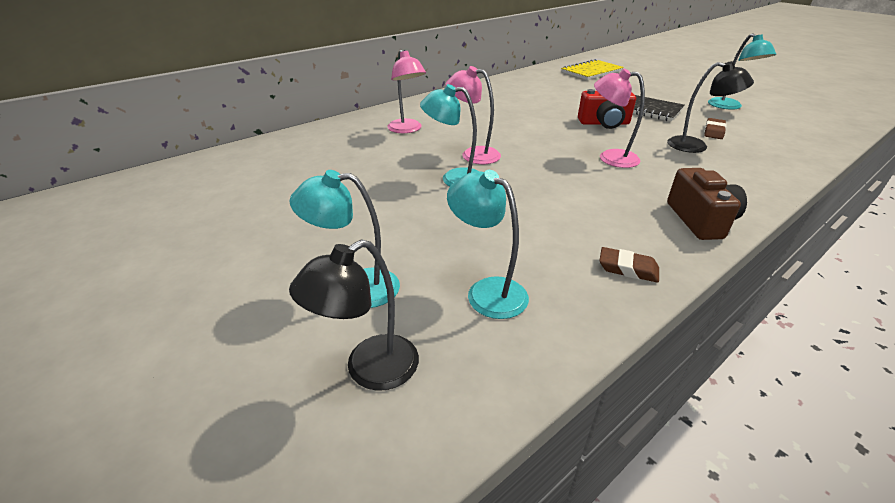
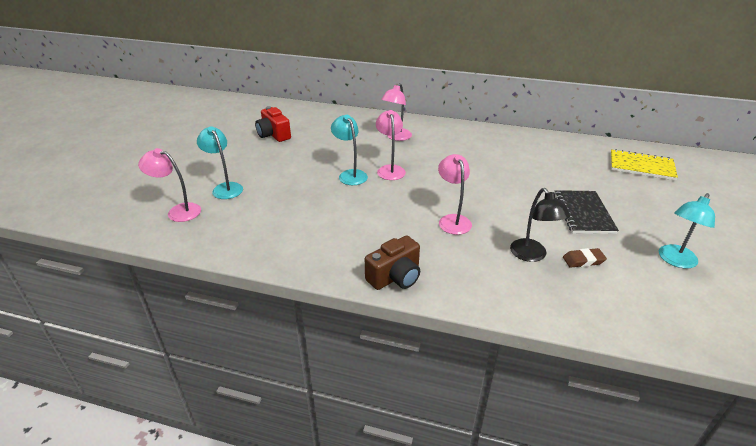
camera: 55 degrees right, 0 degrees up
black lamp [289,239,419,391] -> pink lamp [138,148,201,222]
turquoise lamp [447,170,529,319] -> none
red camera [578,89,636,129] -> red camera moved to [255,106,291,142]
brown eraser [599,247,659,283] -> none

